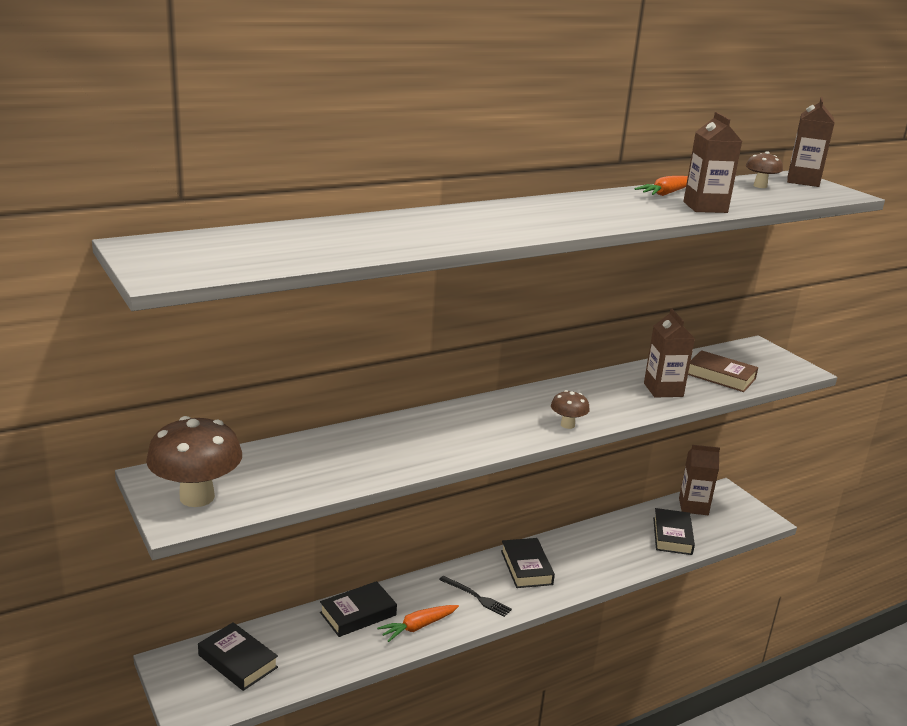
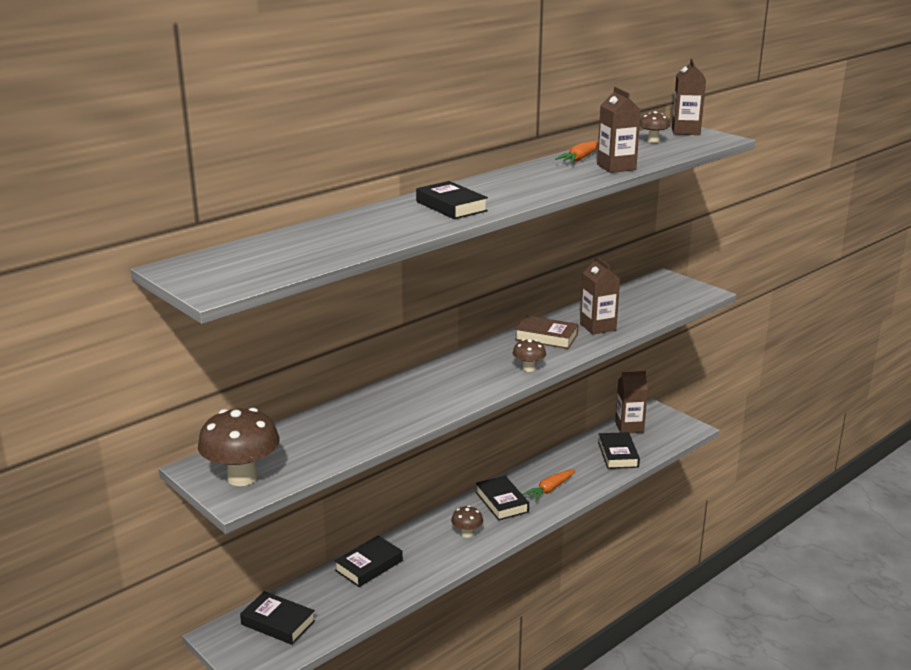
camera: 10 degrees left, 0 degrees up
orange carrot [377,605,459,642] -> orange carrot moved to [522,469,575,502]
black fork [439,576,512,617] -> brown mushroom [451,506,483,538]
brown book [688,350,758,392] -> brown book moved to [515,315,579,349]
none -> black book [416,181,488,219]

